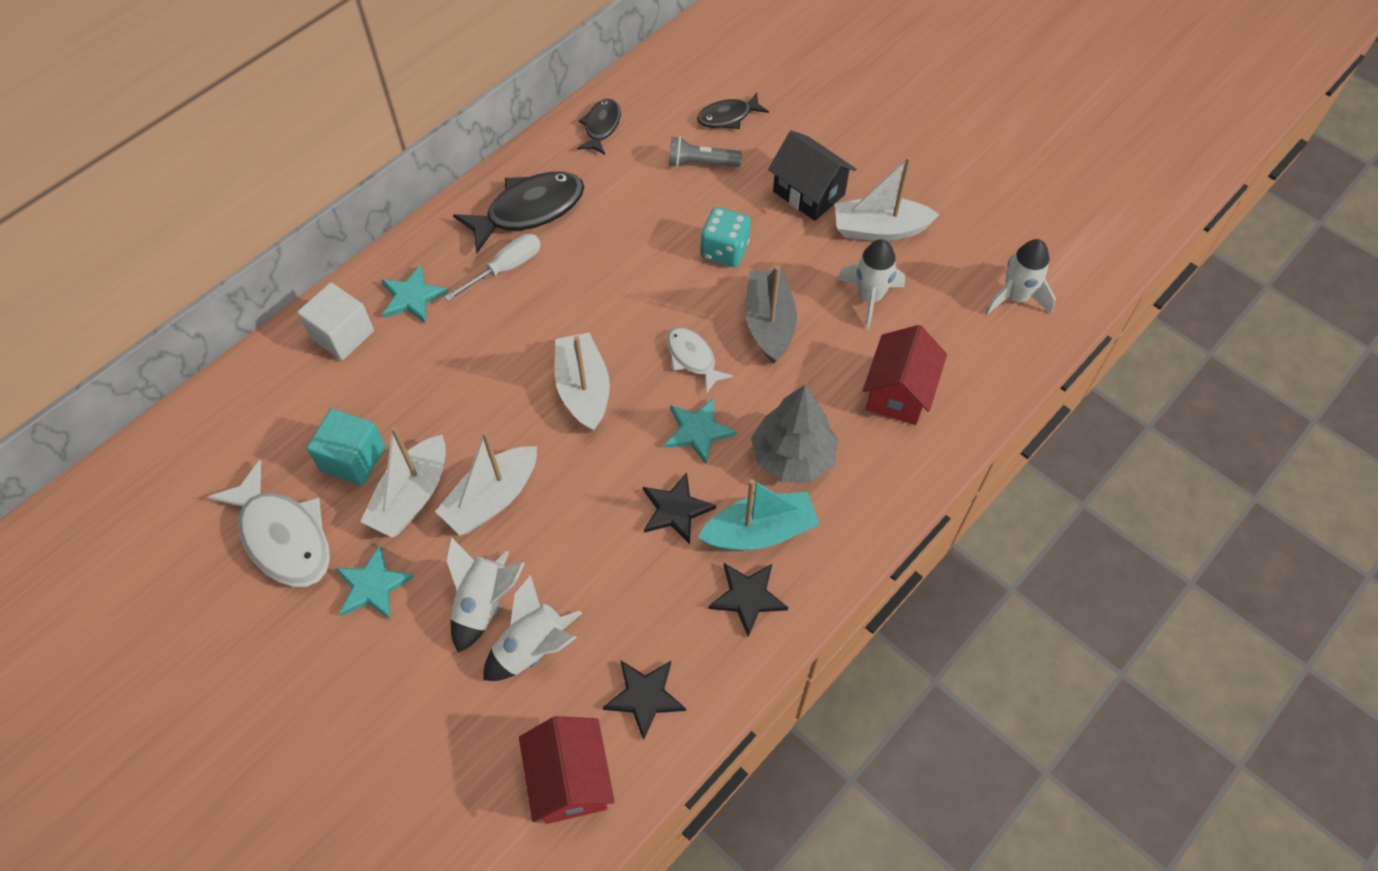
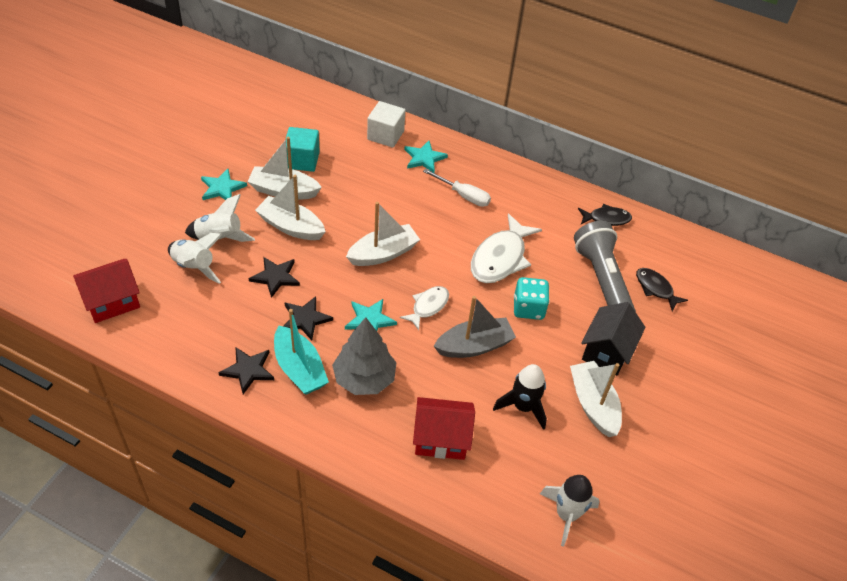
camera: 70 degrees right, 10 degrees down
white fish [207,460,330,587] -> white fish moved to [471,213,542,283]
black fish [453,171,584,253] -> none
black star [602,661,686,741] -> black star moved to [249,257,300,298]
grey flashlight [669,136,742,168] -> grey flashlight [574,221,636,312], size x1.86
white rocket [837,239,905,329] -> black rocket [493,364,547,430]

